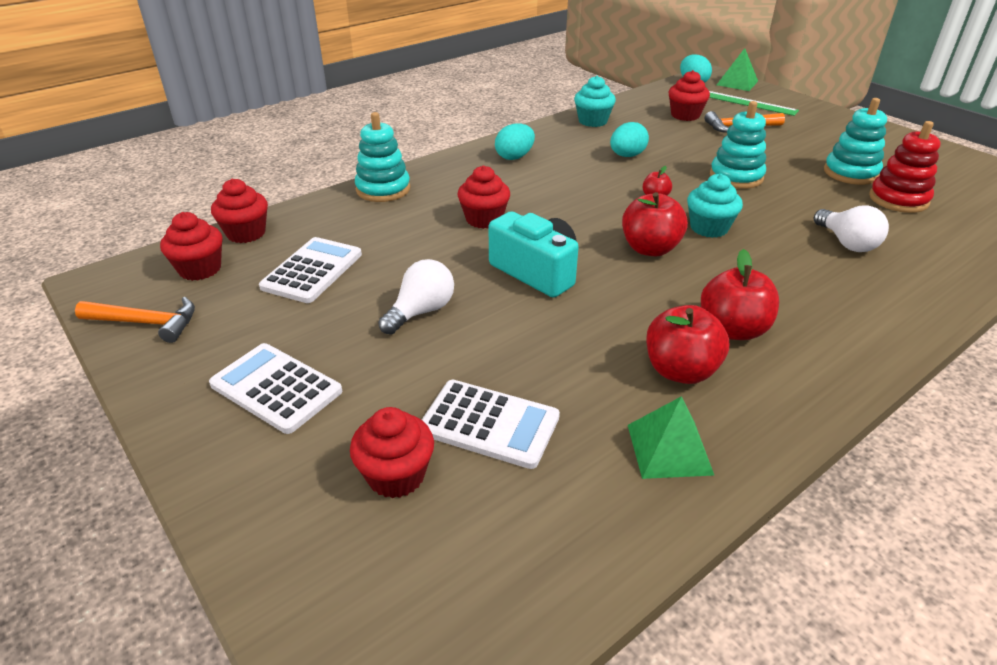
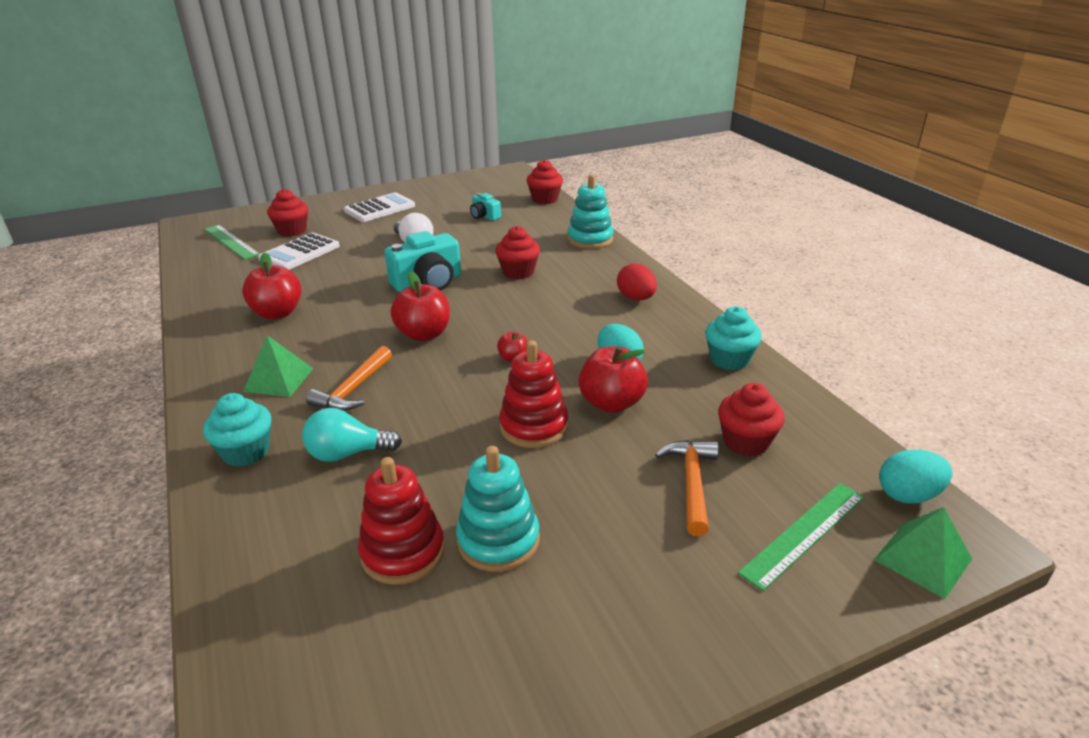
camera: 105 degrees right, 5 degrees down
orange hammer [75,297,195,343] -> orange hammer moved to [306,346,392,411]
red cupcake [160,212,222,281] -> none
white calculator [259,237,362,303] -> turquoise camera [470,193,501,221]
turquoise egg [495,123,535,160] -> red egg [617,263,657,301]
green pyramid [628,396,715,479] -> green pyramid moved to [243,335,313,397]
turquoise cupcake [687,174,743,238] -> turquoise cupcake moved to [203,393,271,467]
red apple [701,249,779,340] -> red apple moved to [579,346,648,413]
turquoise stacking toy [710,101,766,189] -> red stacking toy [499,340,568,448]
white light bulb [814,205,889,252] -> turquoise light bulb [302,408,402,462]
none -> green ruler [204,225,260,260]

